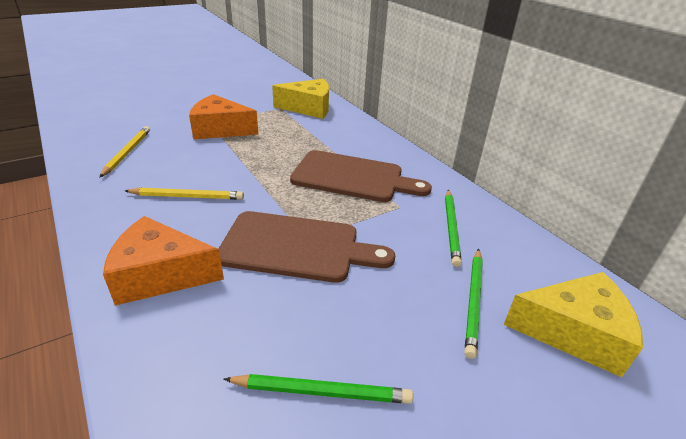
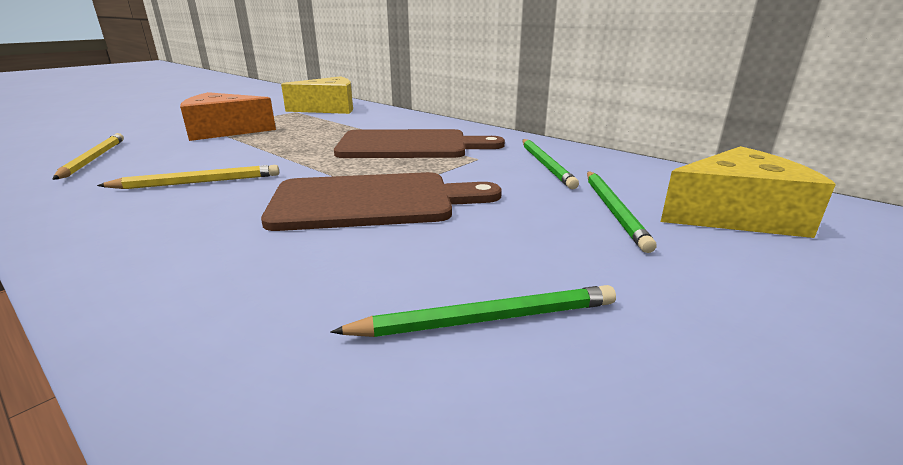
camera: 15 degrees left, 10 degrees down
orange cheese [103,216,224,306] -> none

